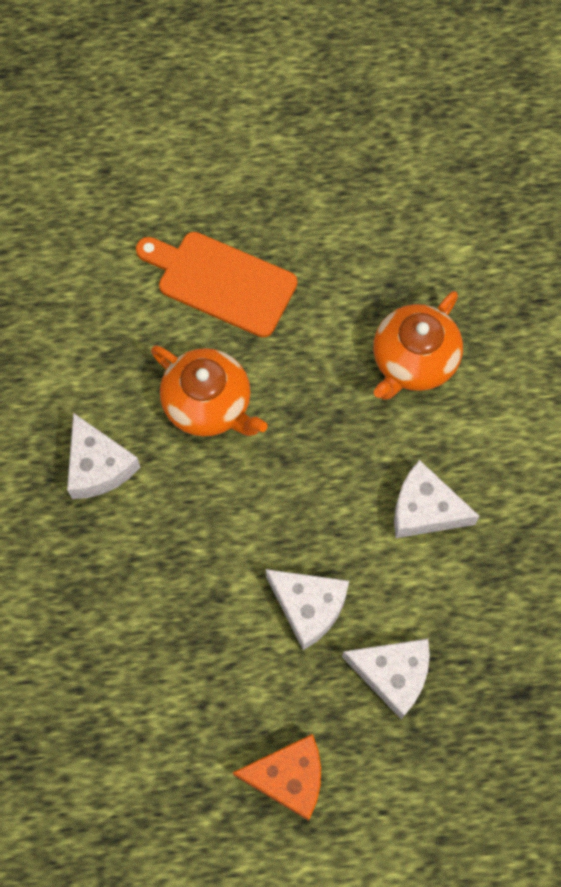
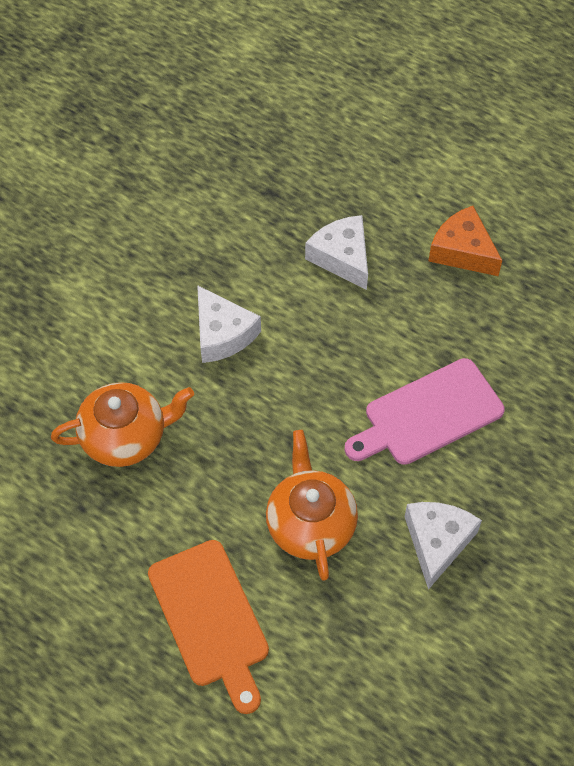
camera: 140 degrees left, 10 degrees down
white cheese [266,569,349,650] -> none
none -> pink cutting board [344,358,505,465]

